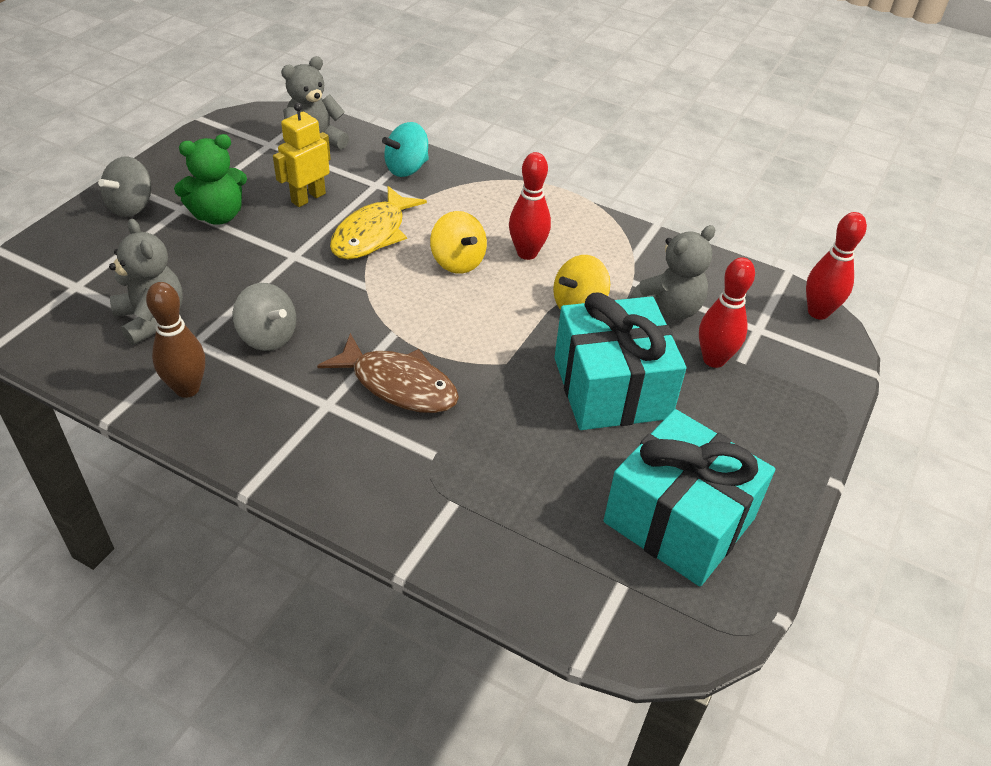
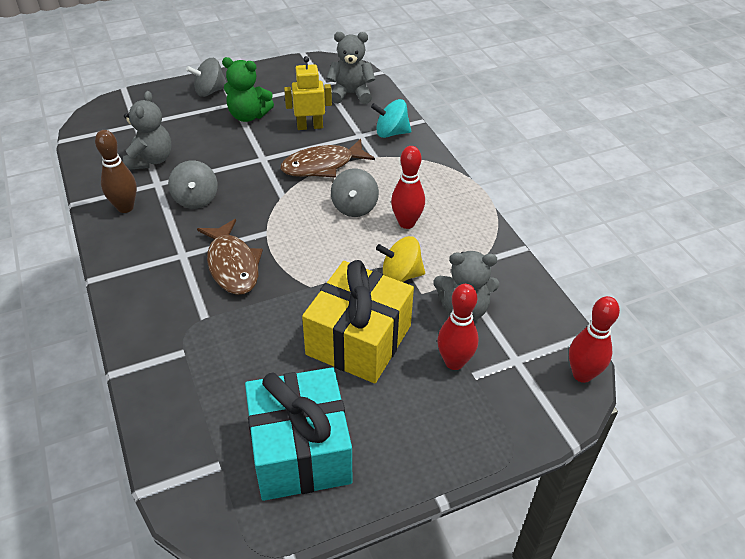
camera: 40 degrees right, 0 degrees up
yellow fish [330,186,427,259] -> brown fish [280,138,375,178]
yellow spinning top [430,211,487,274] -> grey spinning top [331,168,379,217]
turquoise gift [555,293,686,430] -> yellow gift [302,260,414,383]

